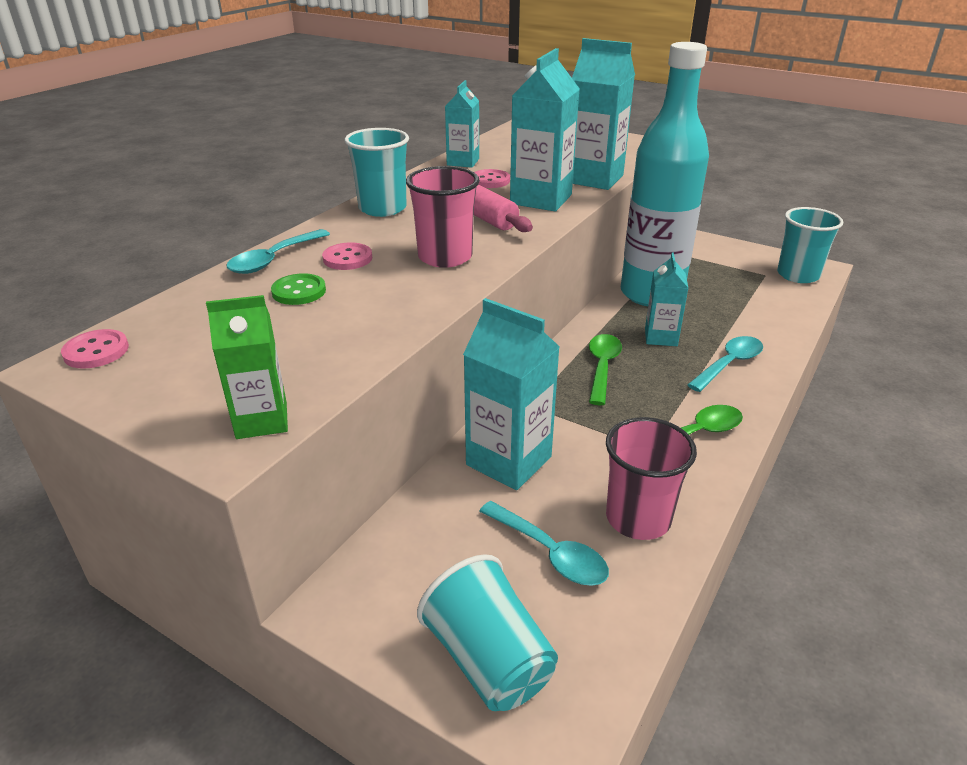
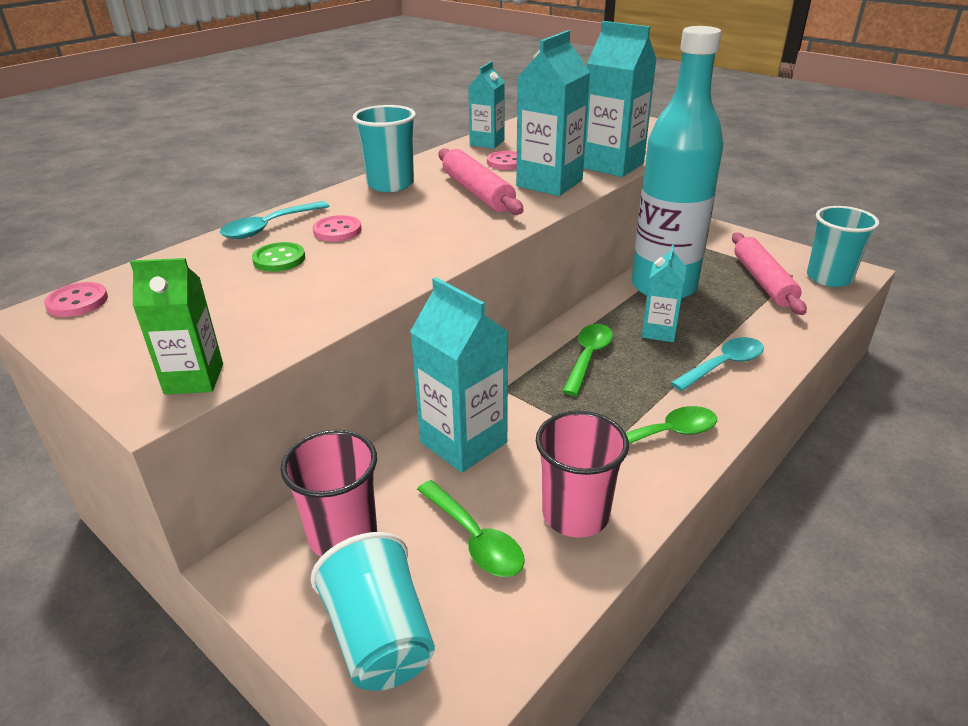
camera: 10 degrees right, 0 degrees up
pink cup [406,166,480,268] -> pink cup moved to [280,430,377,557]
turquoise spoon [479,501,609,586] -> green spoon [417,480,525,577]
none -> pink rolling pin [732,232,807,315]

